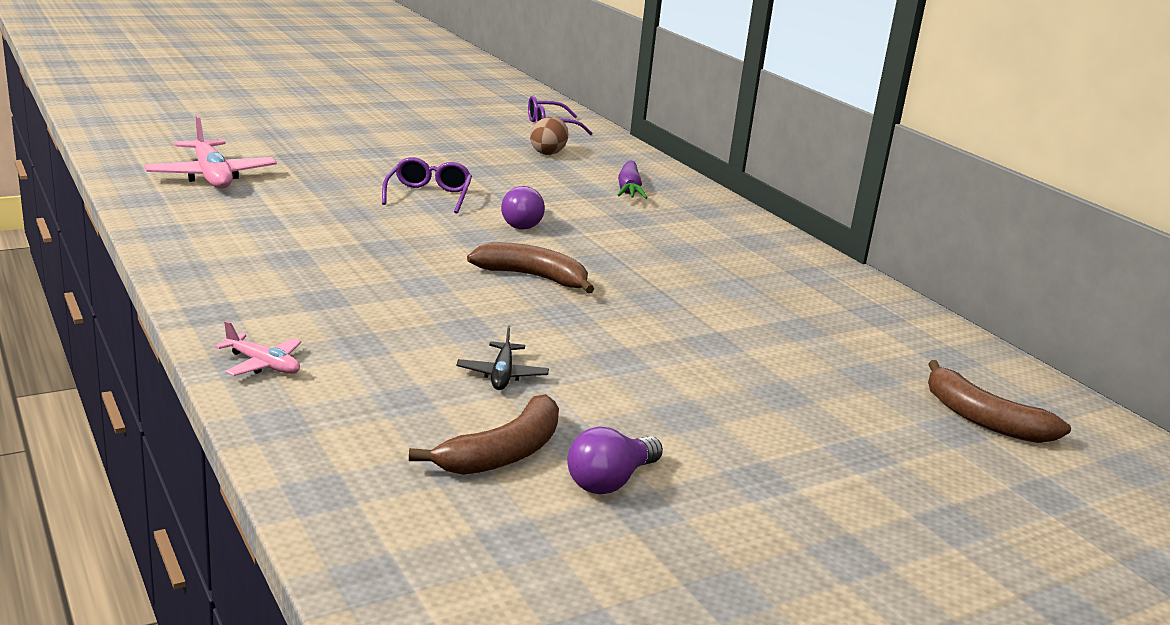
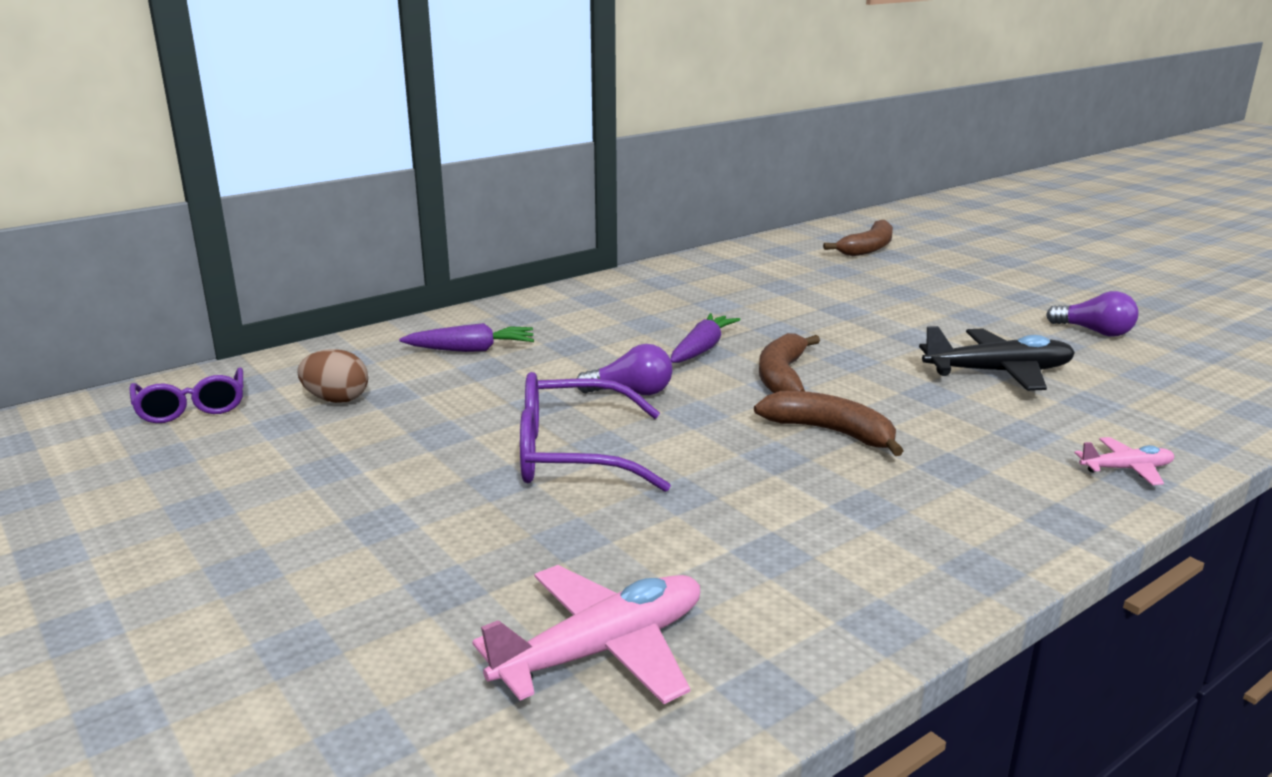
camera: 95 degrees left, 0 degrees up
pink plane [215,321,301,376] -> pink plane turned 60 degrees clockwise [1074,437,1174,485]
purple glasses [382,157,472,213] -> purple glasses [520,372,671,492], size x1.52
brown banana [409,394,559,475] -> brown banana moved to [754,391,903,456]
black plane [457,325,549,390] -> black plane [919,326,1075,391], size x1.88
none -> purple carrot [670,313,740,363]

